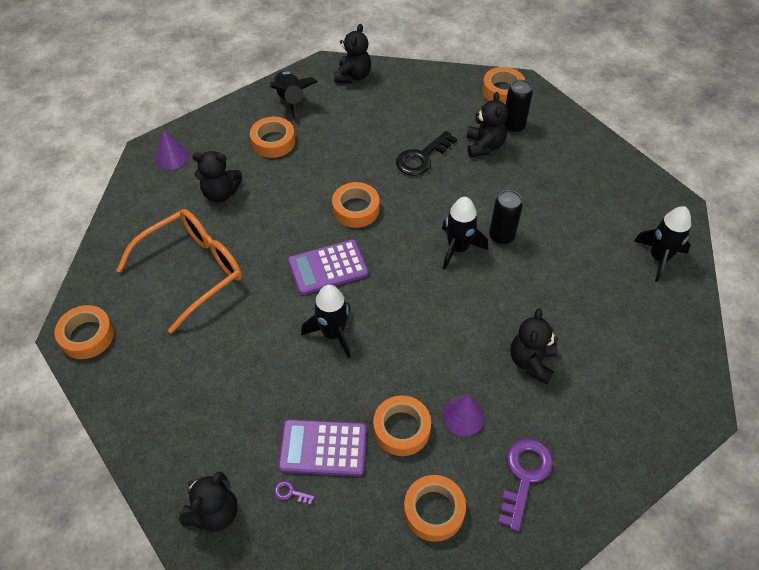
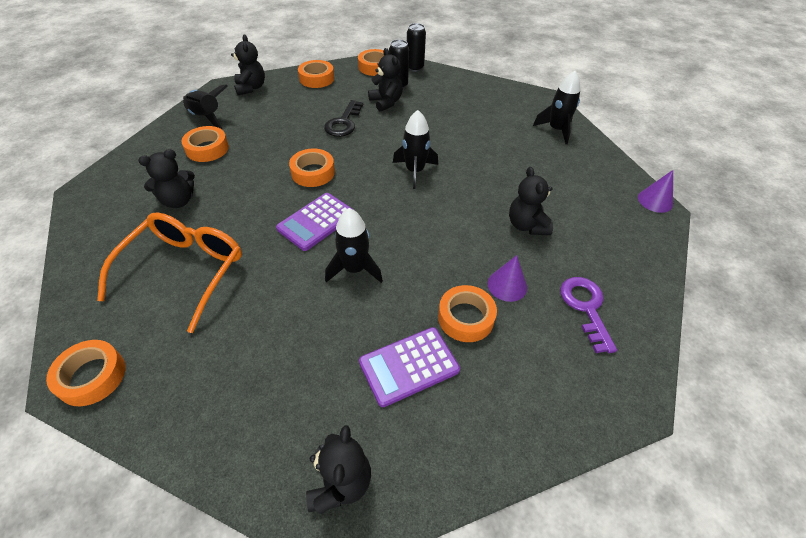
camera: 30 degrees left, 5 degrees down
purple cone [155,129,189,170] -> purple cone moved to [638,170,673,213]
purple key [274,481,315,505] -> none
orange tape [404,475,466,542] -> orange tape moved to [298,60,334,88]
black can [489,190,523,245] -> black can moved to [407,23,426,72]

